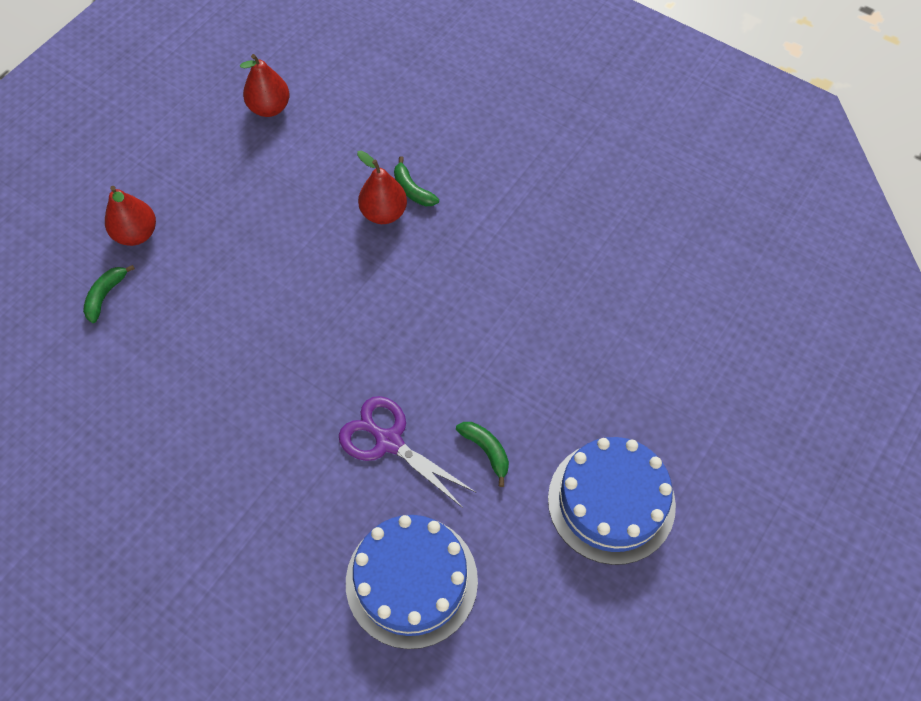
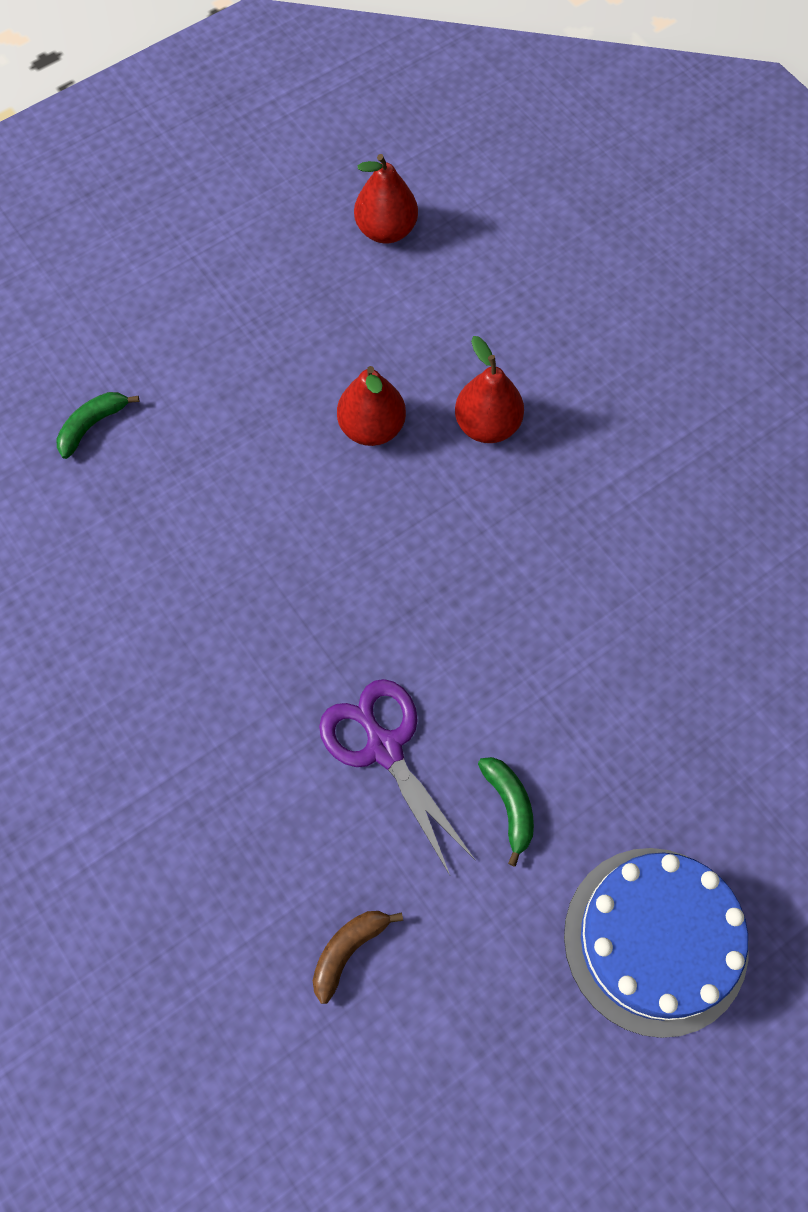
camera: 20 degrees right, 5 degrees up
red pear [105,186,156,246] -> red pear moved to [337,366,406,446]
blue cake [346,515,478,649] -> brown banana [313,911,403,1004]
green banana [394,156,439,206] -> none

